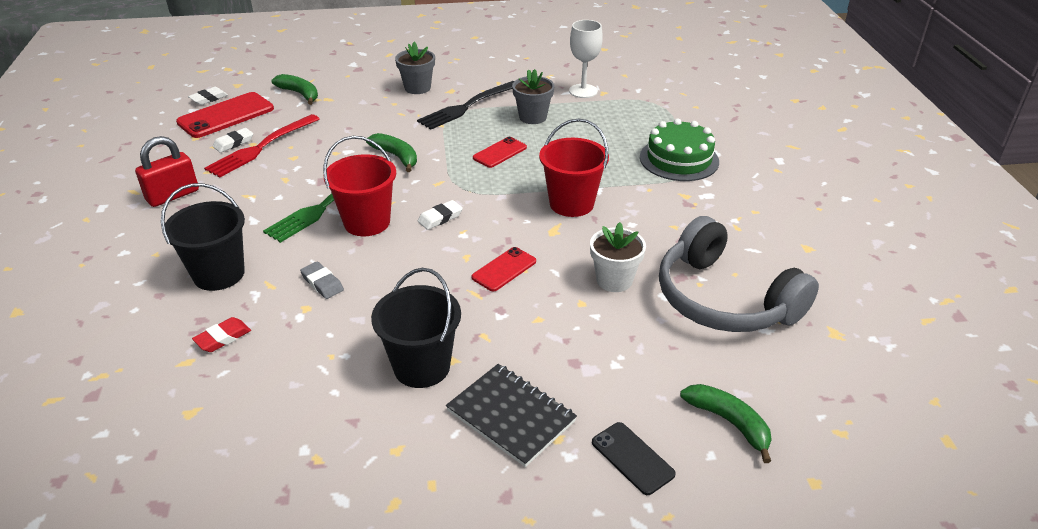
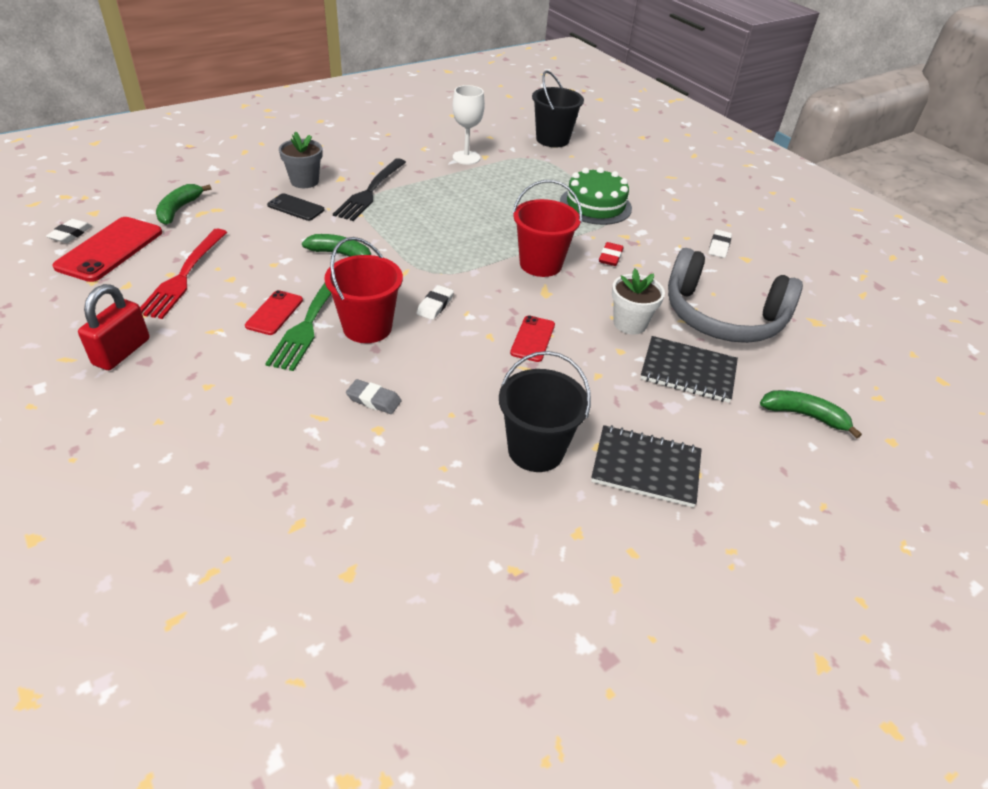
camera: 30 degrees left, 5 degrees up
black bucket [161,183,245,291] -> black bucket moved to [532,71,584,147]
red eraser [192,317,251,352] -> red eraser moved to [599,242,623,266]
white eraser [213,128,253,153] -> white eraser moved to [708,230,732,258]
green banana [271,74,318,105] -> green banana turned 90 degrees counterclockwise [156,184,211,225]
red phone [473,137,527,168] -> red phone moved to [245,290,303,335]
grey flower pot [512,69,555,124] -> none
black phone [592,422,676,495] -> black phone moved to [267,193,324,221]
none -> black notebook [640,336,738,403]

